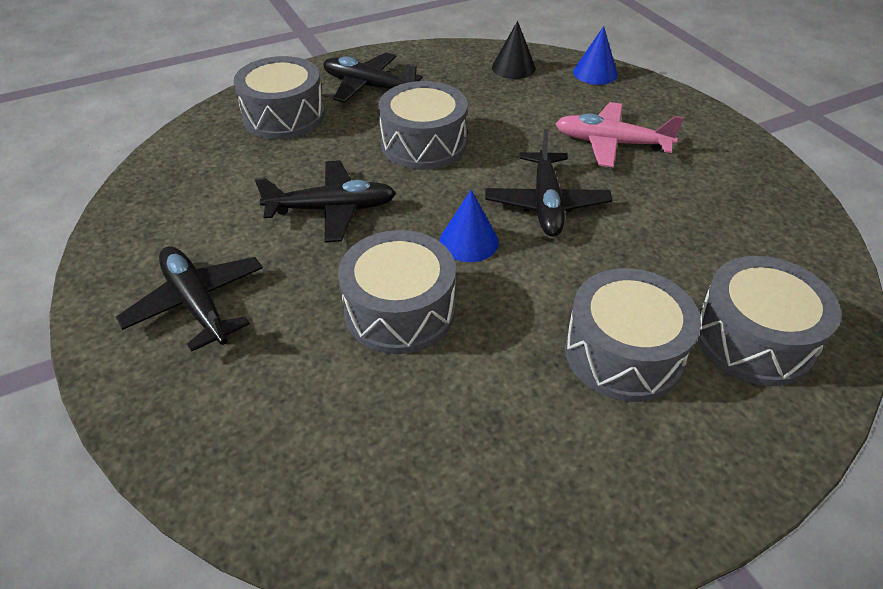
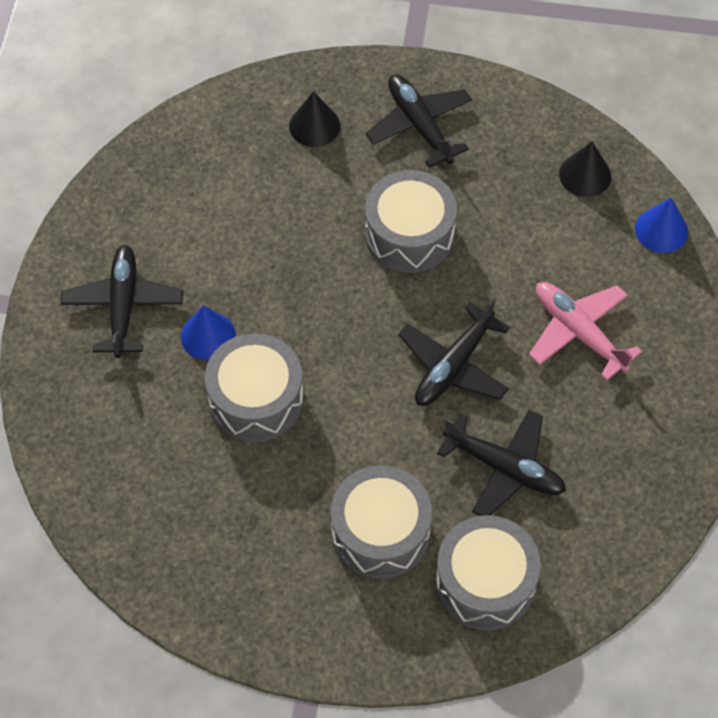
camera: 35 degrees right, 15 degrees up
grey drum [233,56,325,139] -> black cone [289,91,341,147]
black plane [255,160,396,243] -> black plane moved to [437,410,566,516]
blue cone [439,190,499,262] -> blue cone moved to [181,305,236,360]

